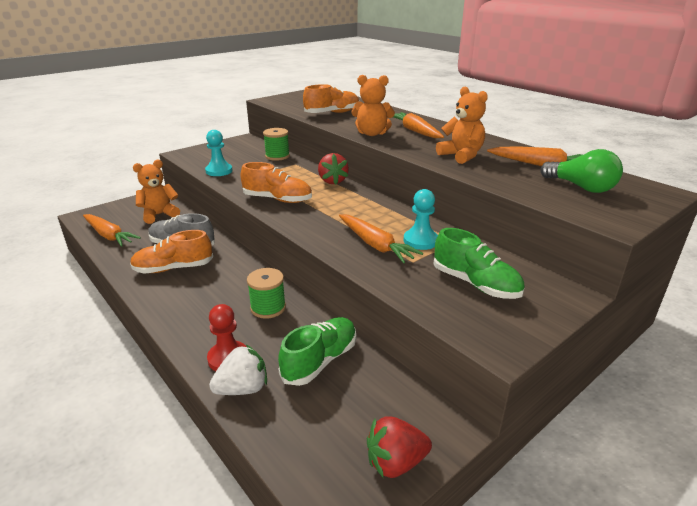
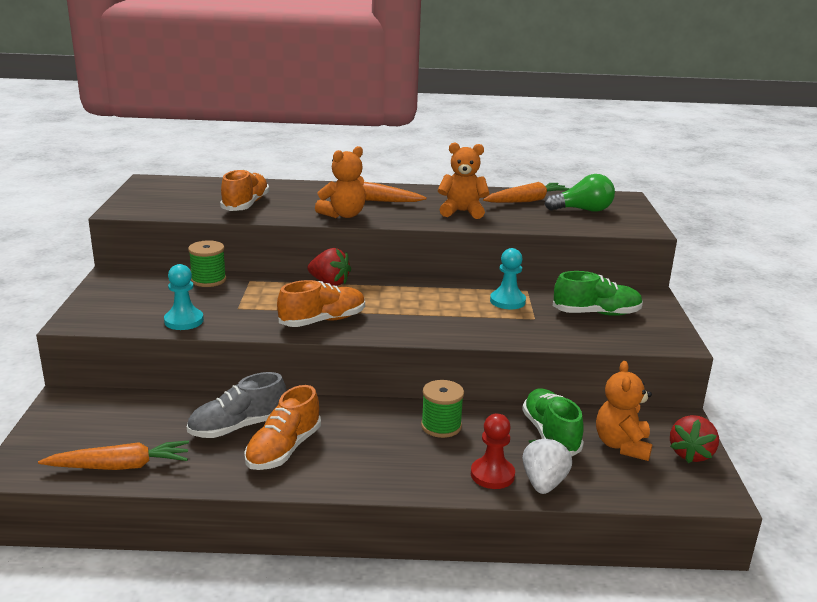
camera: 50 degrees left, 5 degrees down
orange teddy bear [133,160,180,224] -> orange teddy bear moved to [596,361,653,461]
orange carrot [339,214,423,263] -> none

